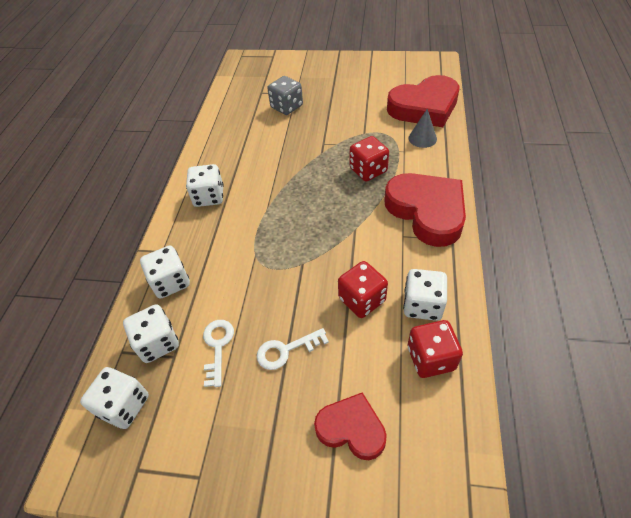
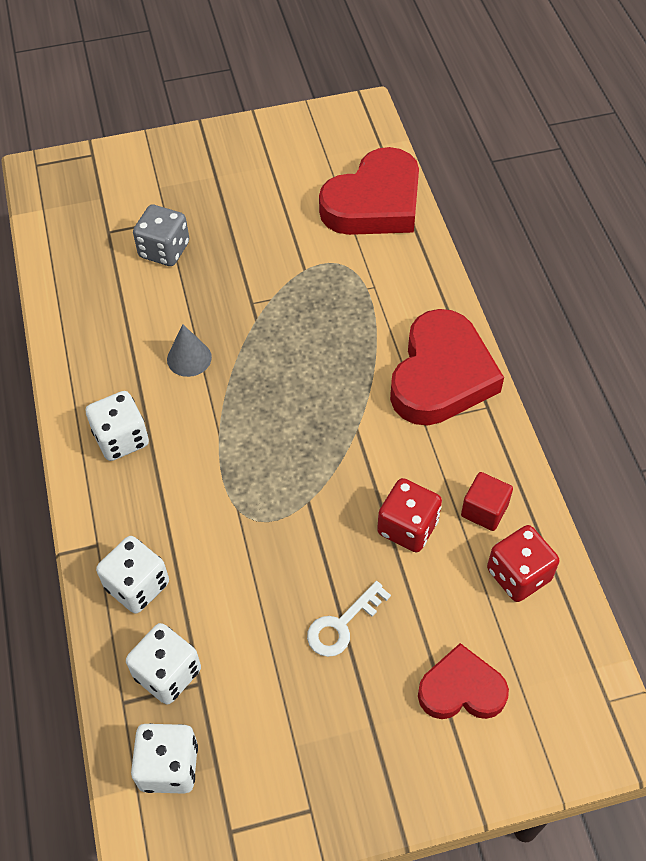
camera: 25 degrees left, 5 degrees up
white key [203,320,234,387] -> none
red dice [350,136,389,181] -> none
red heart [384,173,466,247] -> red heart turned 75 degrees clockwise [390,309,504,426]
white dice [403,269,447,321] -> red cube [461,472,513,531]
grey cone [409,109,437,148] -> grey cone moved to [167,324,212,377]

